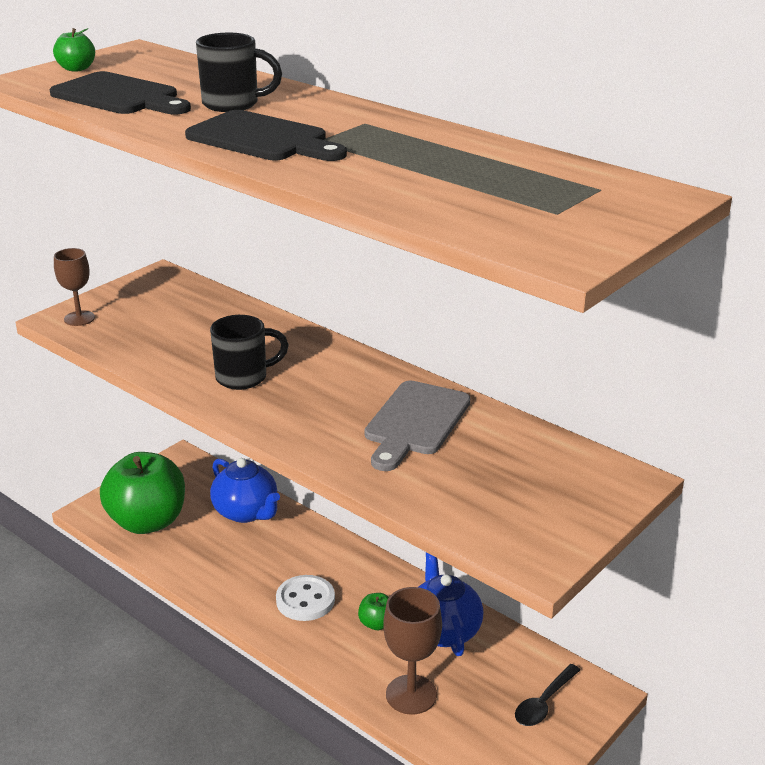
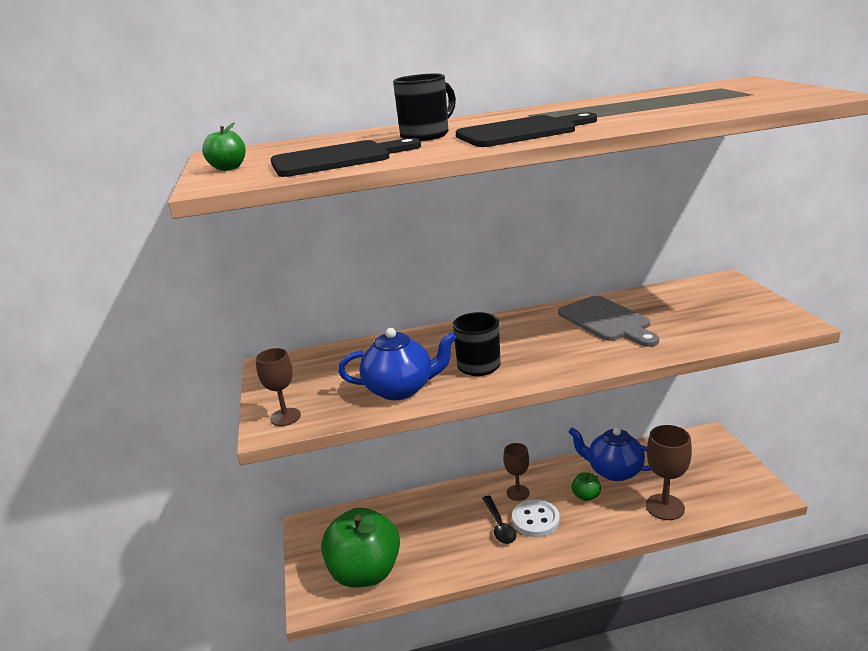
camera: 50 degrees left, 5 degrees down
blue teapot [210,458,280,523] -> blue teapot moved to [338,328,457,400]
black spoon [515,664,580,726] -> black spoon moved to [482,496,516,544]
none -> brown goblet [503,443,530,501]

